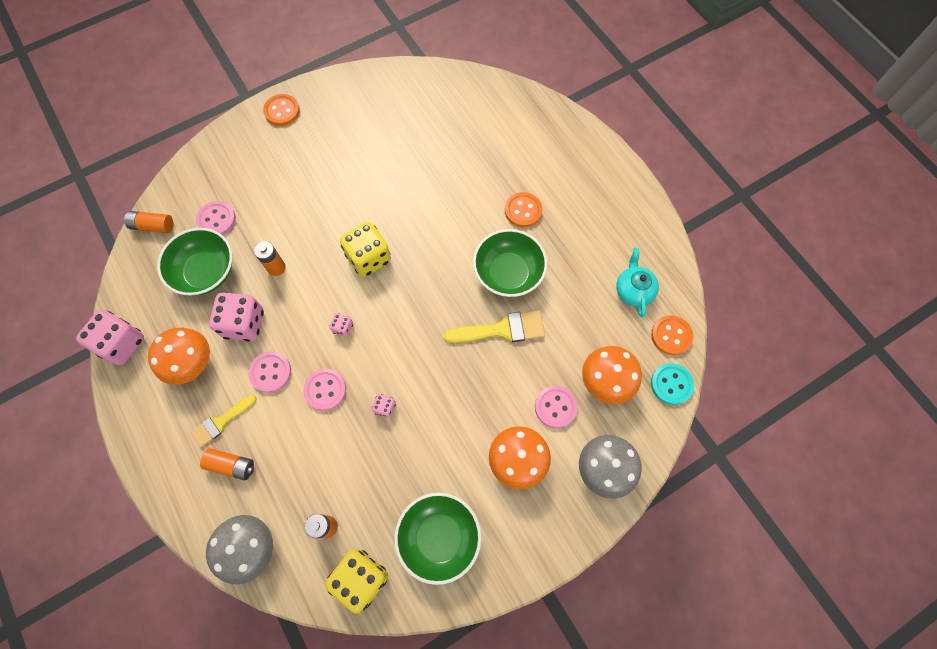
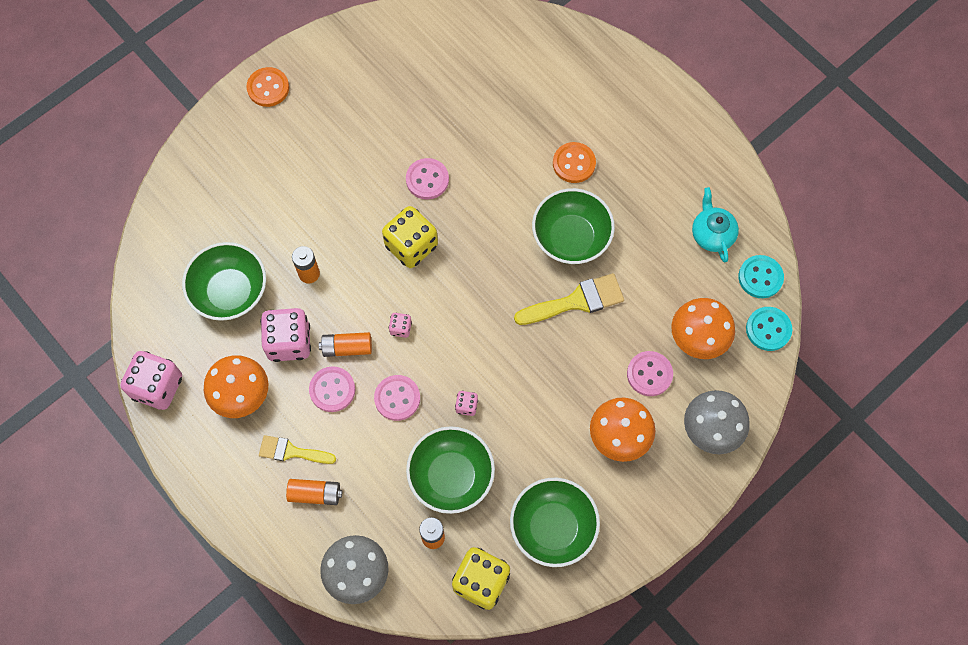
camera: 10 degrees left, 0 degrees up
orange battery [124,211,173,233] -> orange battery moved to [319,332,372,357]
yellow brush [190,395,257,447] -> yellow brush turned 60 degrees clockwise [259,435,336,464]
pink button [196,201,236,235] -> pink button moved to [406,158,449,200]
orange button [651,315,693,355] -> turquoise button [739,255,784,298]
none -> green bowl [406,426,495,514]

